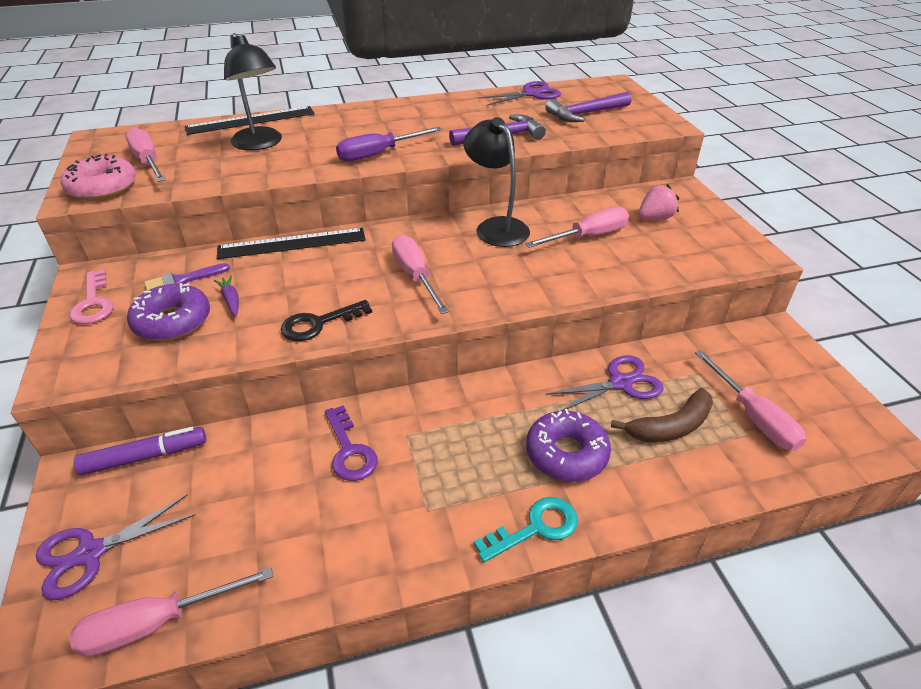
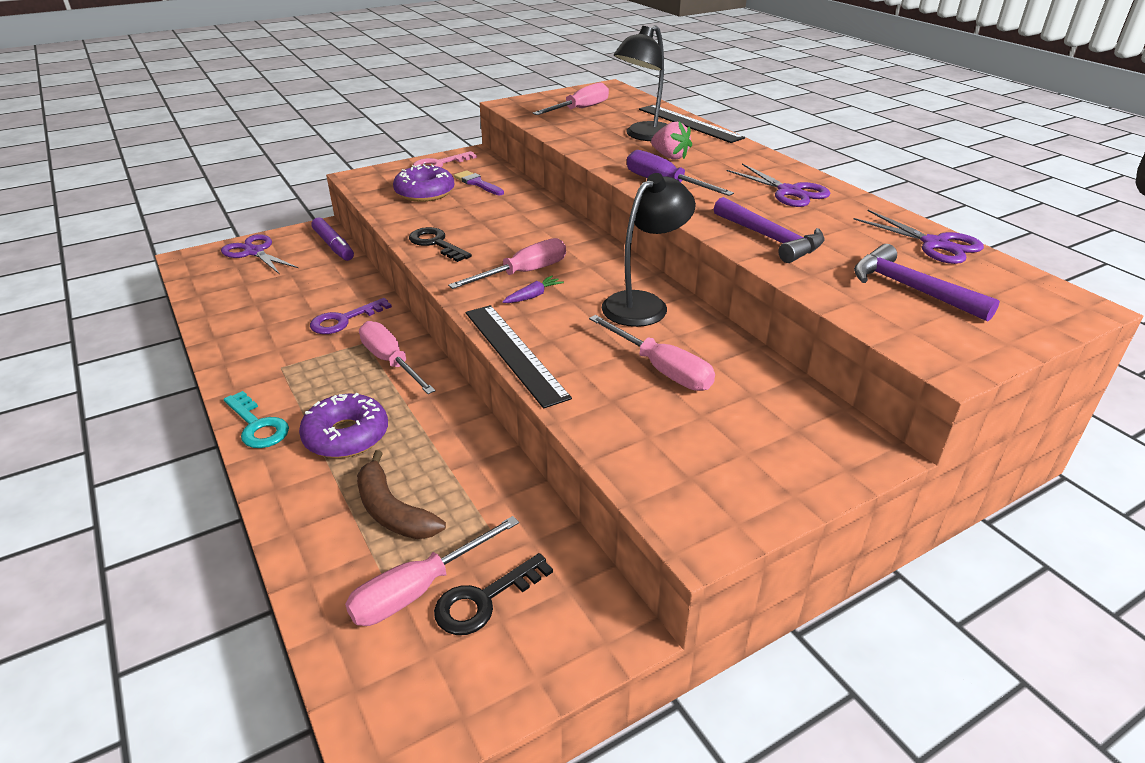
camera: 75 degrees right, 5 degrees down
pink donut [60,154,136,201] -> none
pink screwdriver [69,567,273,657] -> pink screwdriver moved to [359,321,436,394]
purple carrot [214,276,239,316] -> purple carrot moved to [502,275,564,303]
black ruler [217,228,366,259] -> black ruler moved to [466,305,572,409]
purple scissors [545,355,664,411] -> purple scissors moved to [727,163,831,207]
pink strawberry [639,184,679,220] -> pink strawberry moved to [651,122,692,160]
none -> black key [434,553,553,635]

